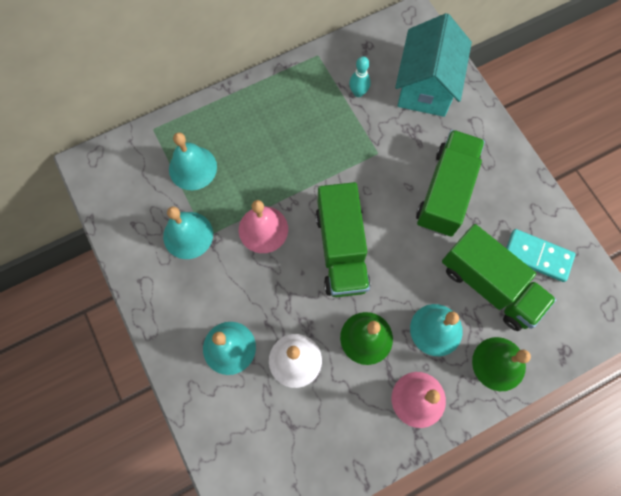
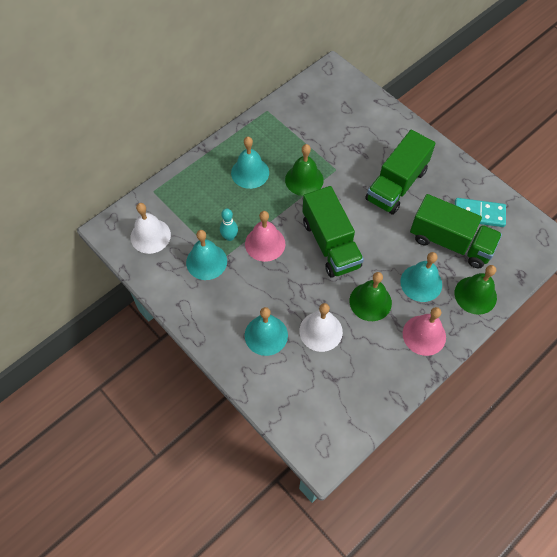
camera: 15 degrees left, 10 degrees down
turquoise bell [169,132,217,190] -> turquoise bell moved to [231,137,269,189]
turquoise bowling pin [349,56,371,97] -> turquoise bowling pin moved to [220,209,238,241]
turquoise house [395,13,472,117] -> none
green truck [416,130,485,237] -> green truck turned 150 degrees counterclockwise [365,130,436,215]
none -> white bell [131,203,171,254]
none -> green bell [285,144,324,196]

